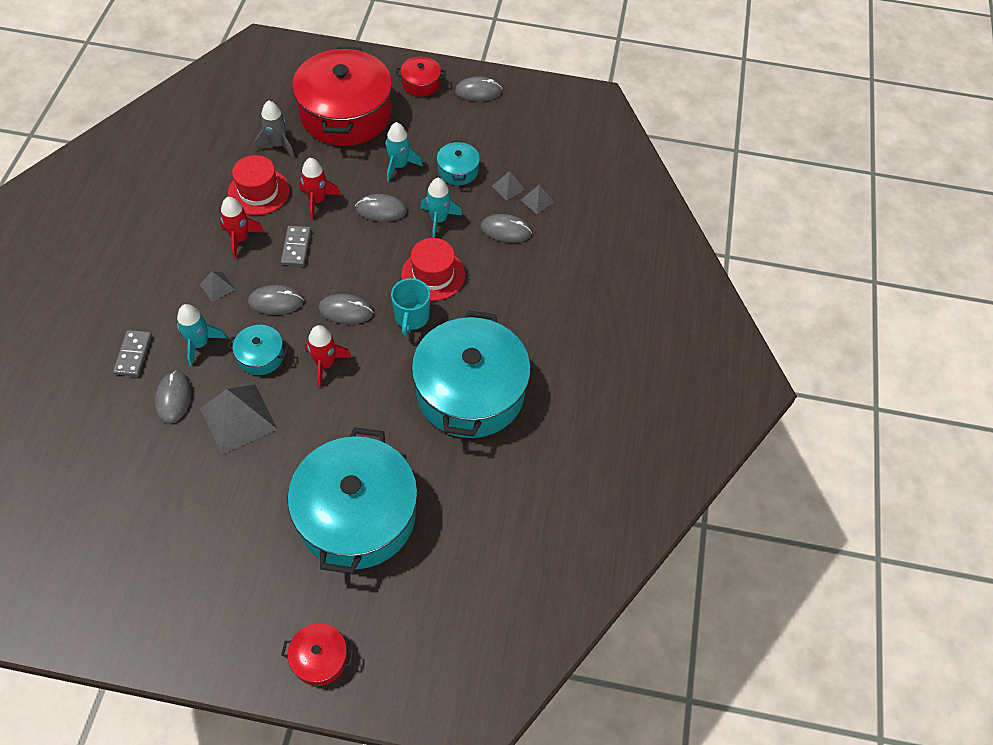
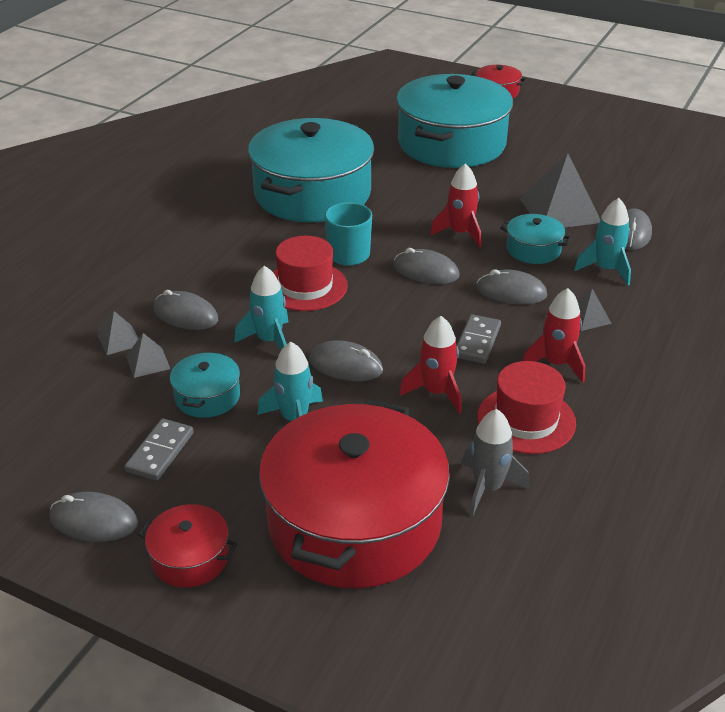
camera: 160 degrees left, 20 degrees down
grey domino [113,330,152,377] -> grey domino moved to [125,418,194,481]

